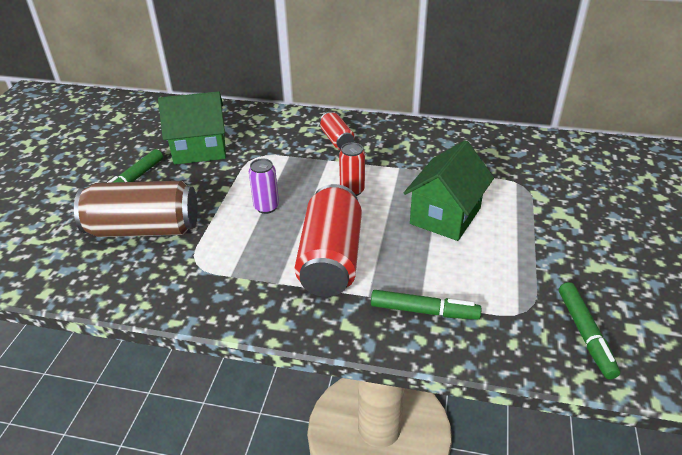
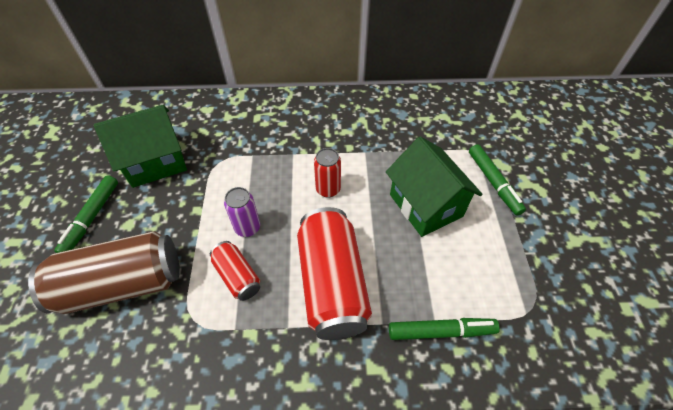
camera: 15 degrees left, 15 degrees up
red can [320,112,355,150] -> red can moved to [210,241,260,301]
green house [404,140,494,241] -> green house turned 45 degrees counterclockwise [386,136,483,237]
green marker [559,282,620,379] -> green marker moved to [469,144,526,216]

